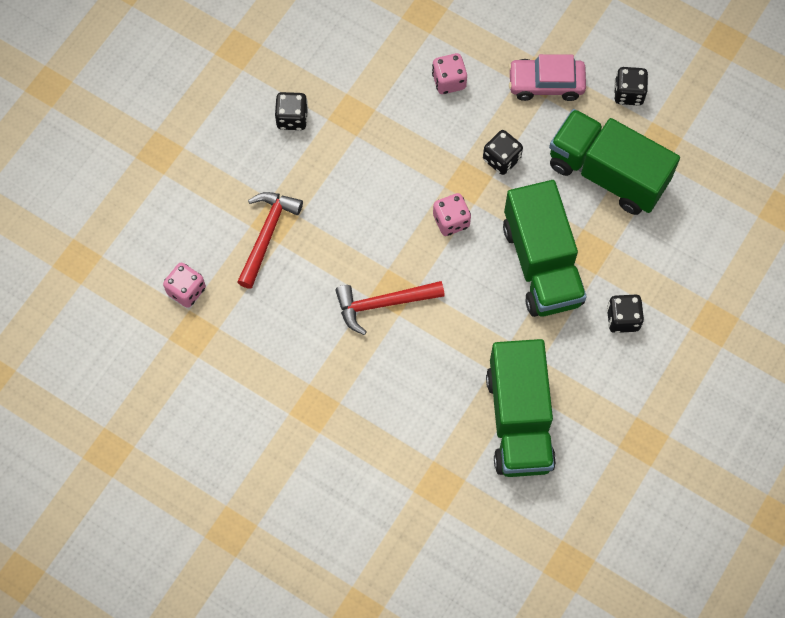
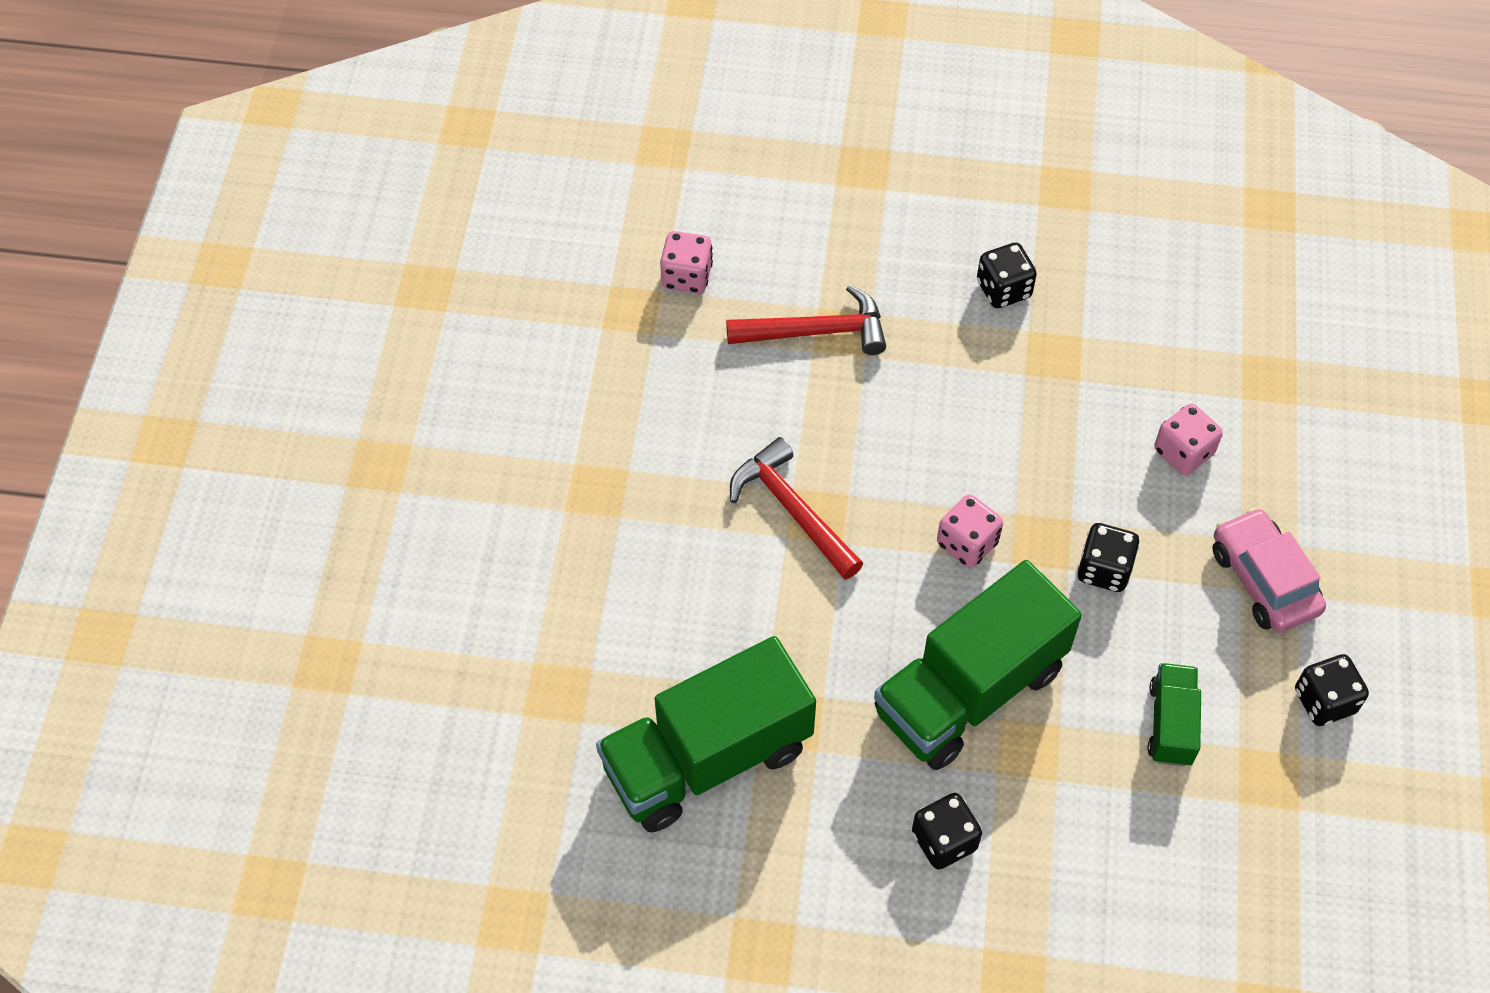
camera: 65 degrees right, 10 degrees down
green truck [549,109,680,215] -> green truck [1148,663,1201,766], size x0.49

